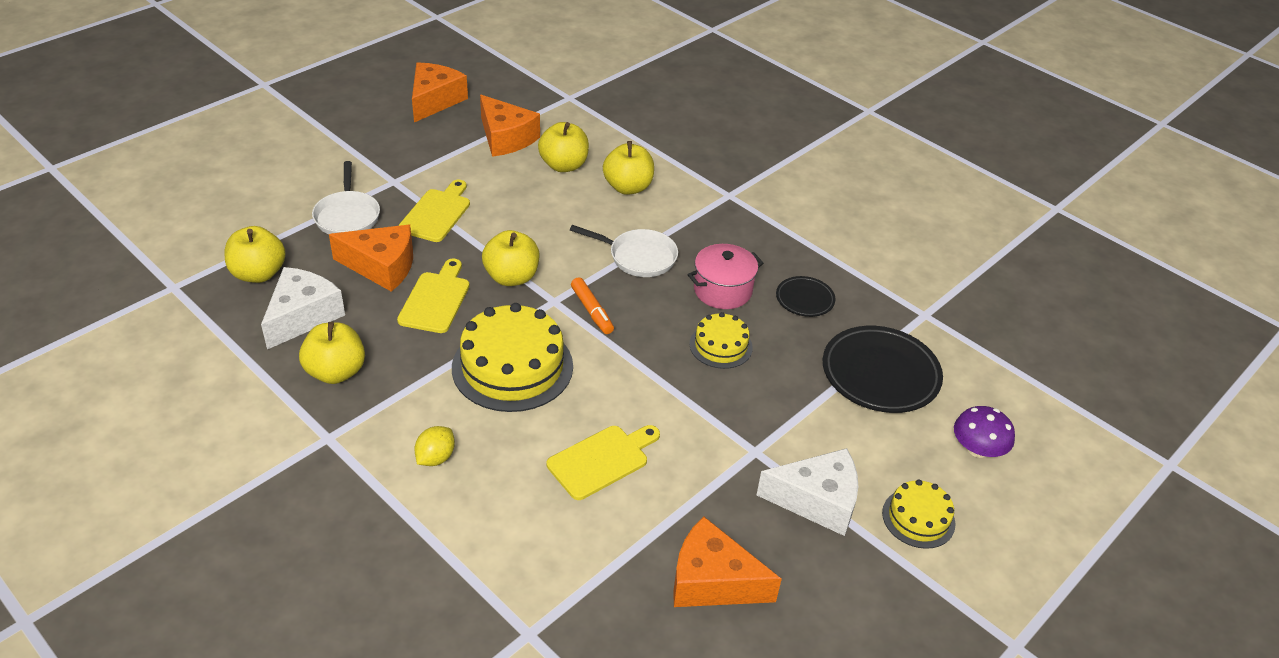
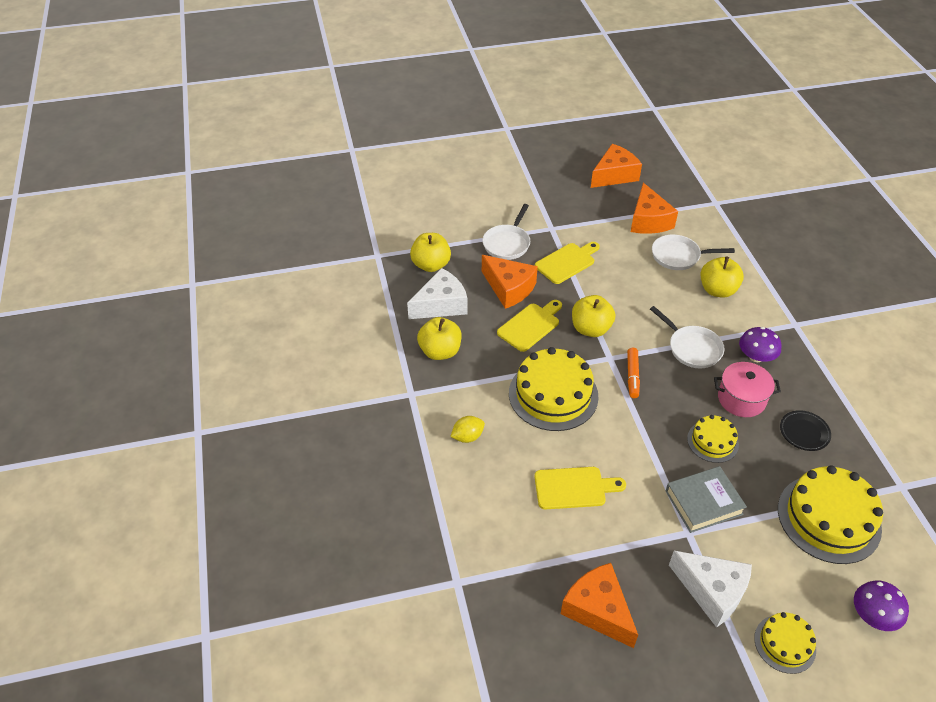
camera: 35 degrees right, 5 degrees up
yellow apple [538,122,589,172] -> white pan [652,234,735,270]
black plate [823,326,943,413] -> yellow cake [778,465,883,564]
none -> grey book [665,466,747,533]
none -> purple mushroom [739,327,781,362]

